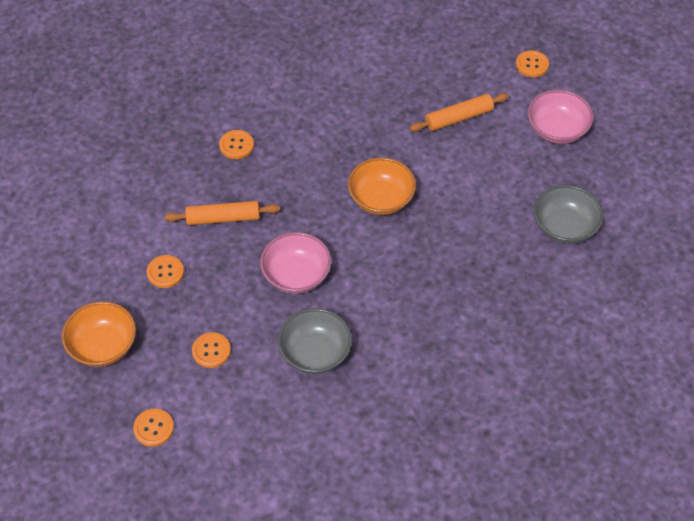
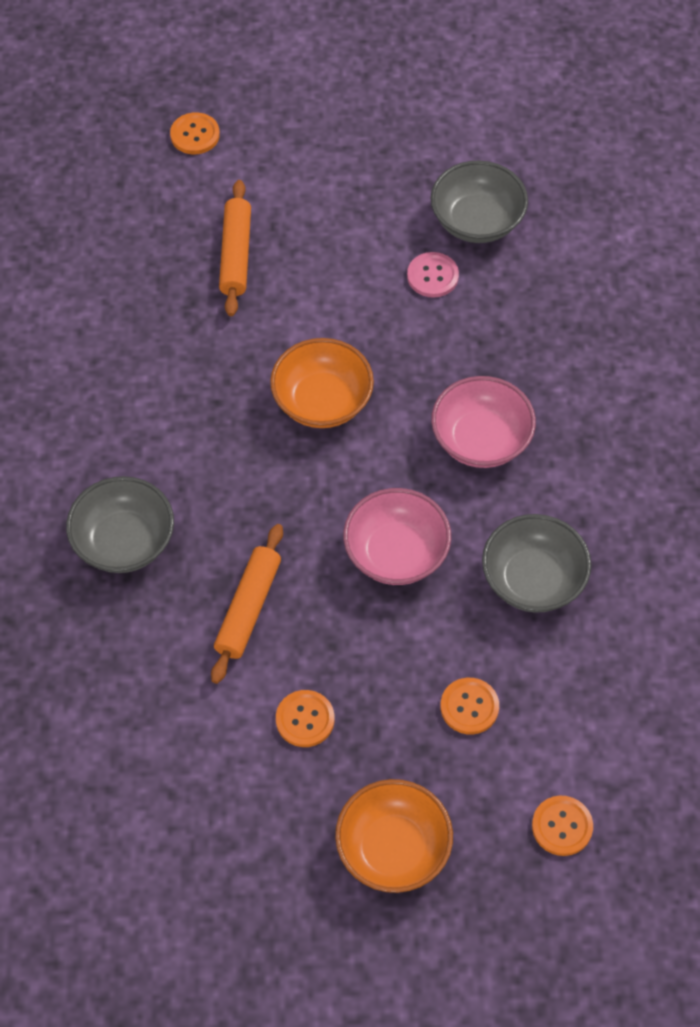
camera: 65 degrees left, 5 degrees up
orange button [219,130,254,159] -> grey bowl [66,476,174,573]
pink bowl [528,90,594,144] -> pink bowl moved to [431,376,536,468]
none -> pink button [407,252,459,298]

